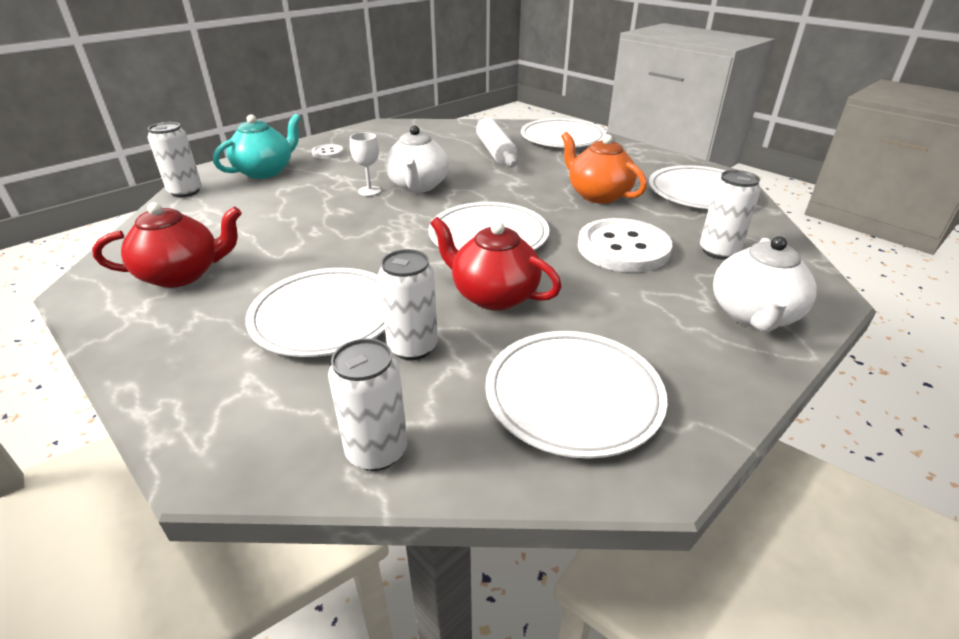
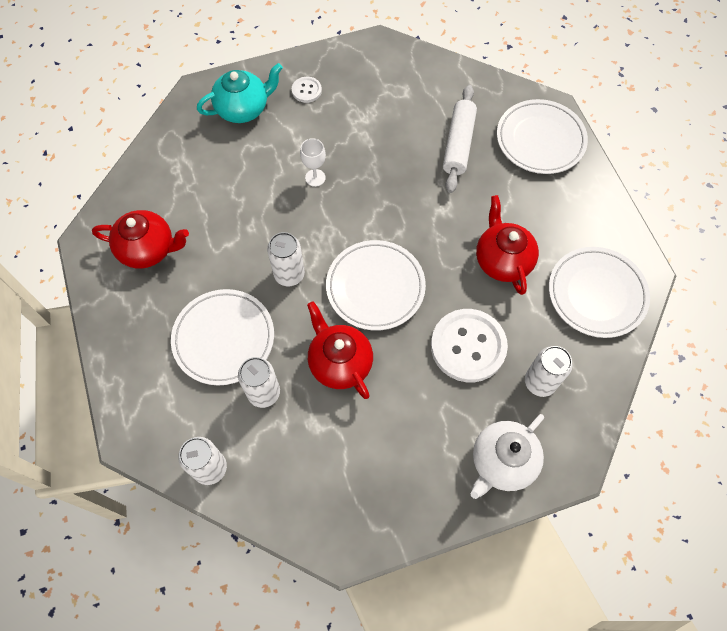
camera: 25 degrees right, 30 degrees up
white can [148,122,202,197] -> white can moved to [267,232,305,287]
white teapot [385,125,449,193] -> none
white plate [485,331,667,459] -> none
orange teapot [561,132,647,204] -> red teapot [476,195,539,295]

